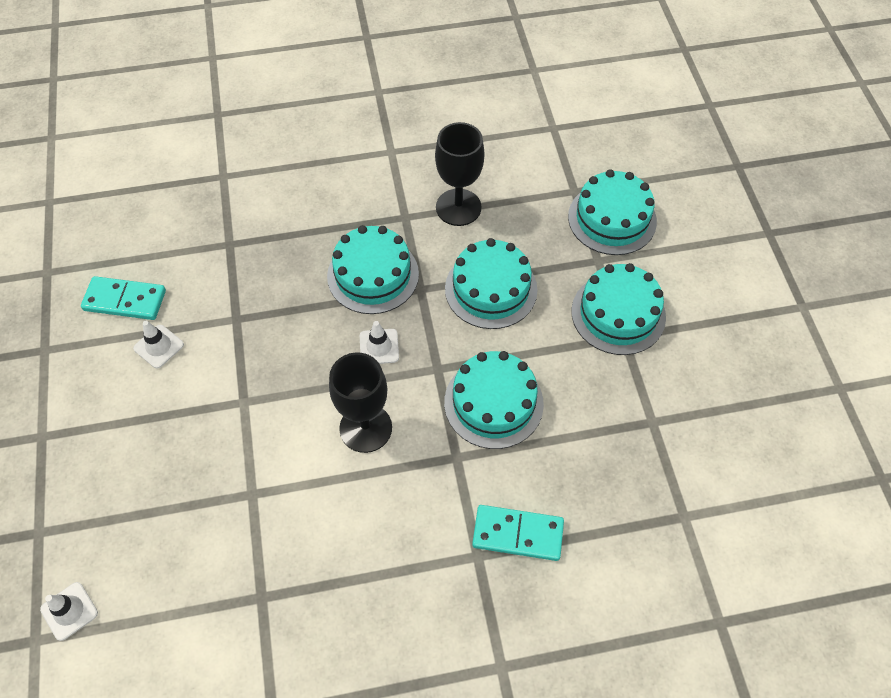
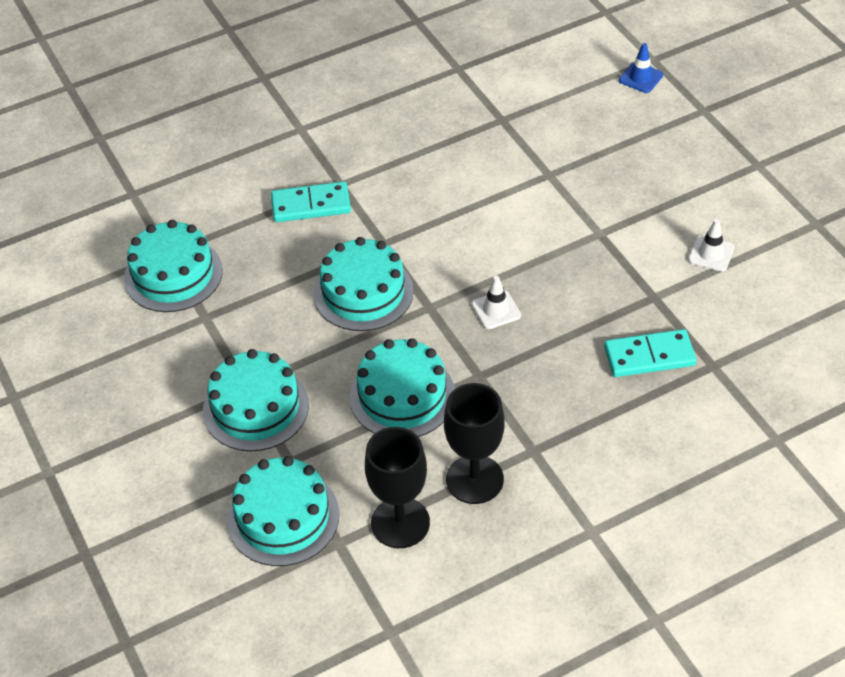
camera: 165 degrees right, 10 degrees down
white traffic cone [40,582,98,641] -> blue traffic cone [619,43,663,93]
turquoise domino [81,276,166,320] -> turquoise domino moved to [604,329,697,377]
turquoise cake [327,225,419,314] -> turquoise cake moved to [124,220,223,312]
black goblet [329,352,392,453] -> black goblet moved to [365,427,430,548]

